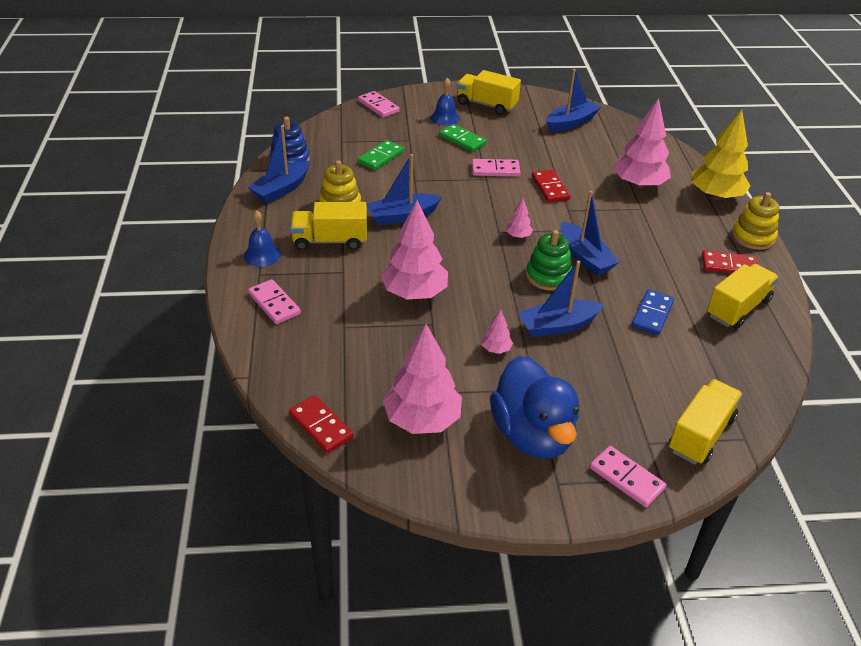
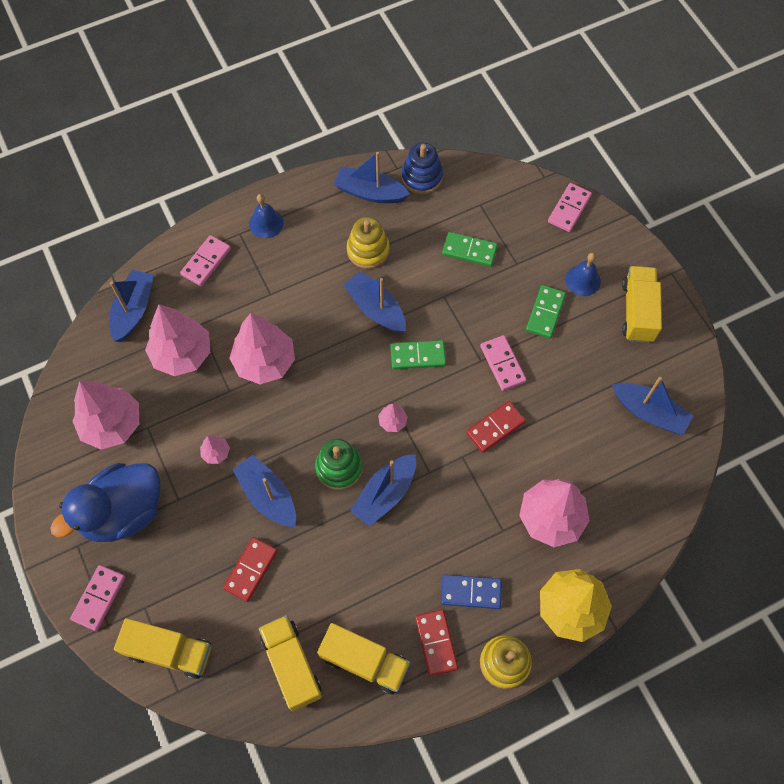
camera: 70 degrees right, 25 degrees up
red domino [289,395,354,453] -> red domino moved to [223,537,278,602]
yellow truck [290,202,367,250] -> yellow truck moved to [259,615,322,711]
blue domino [631,289,674,335] -> blue domino moved to [441,574,502,609]
none -> blue boat [109,270,154,342]
none -> pink tree [145,304,210,376]
none -> green domino [391,340,446,369]

